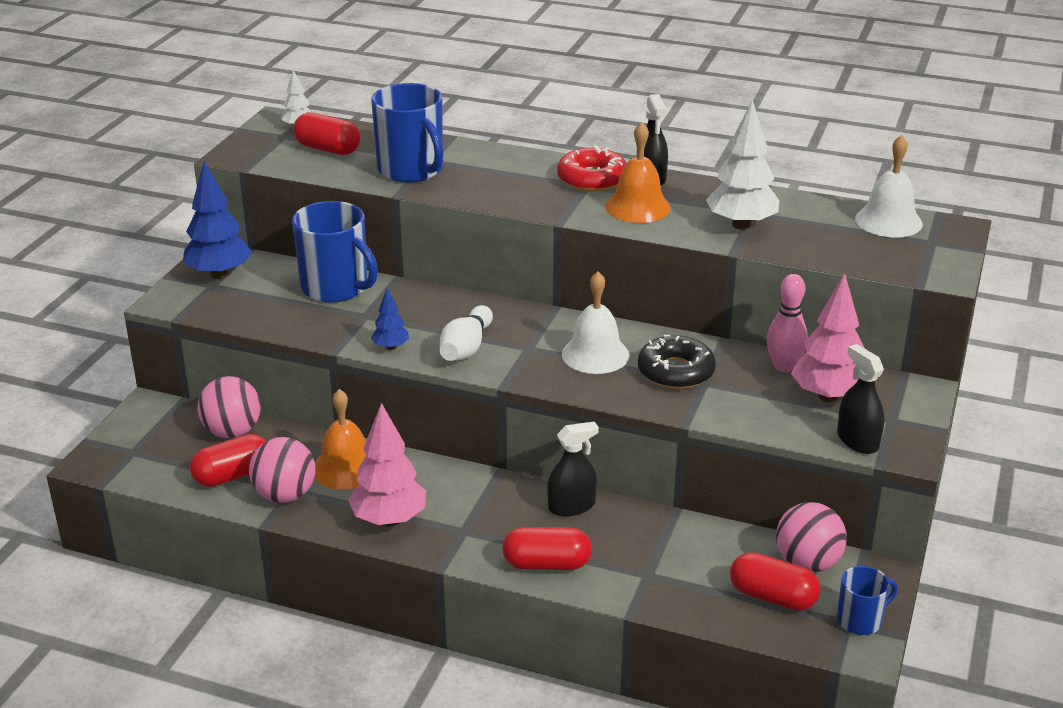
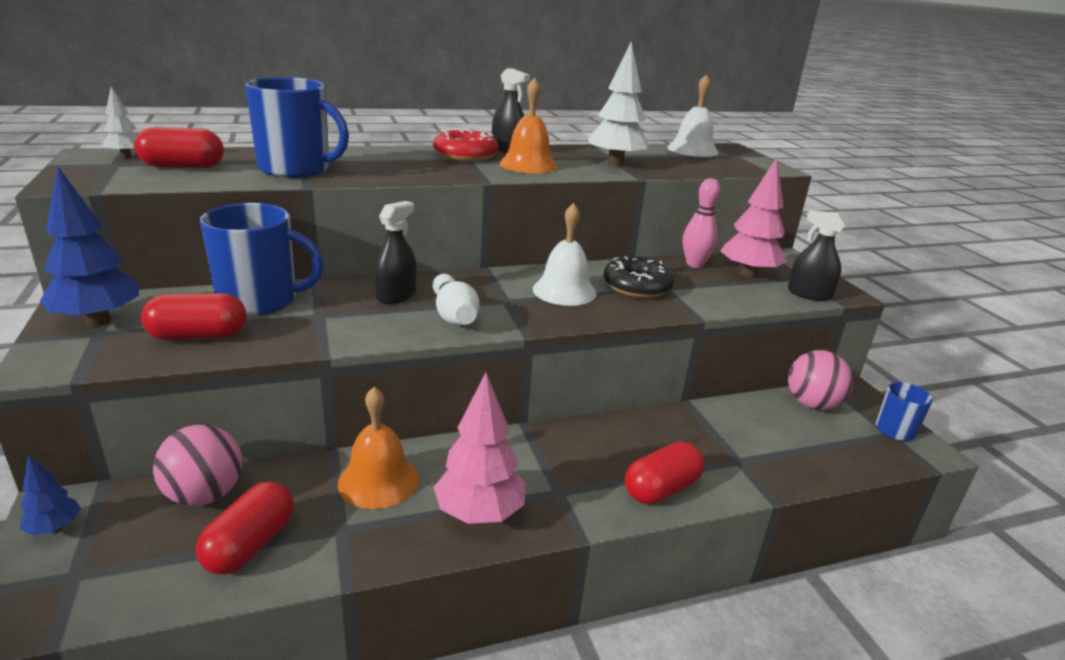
camera: 40 degrees left, 5 degrees down
pink ball [249,437,315,503] -> none
blue tree [371,287,409,350] -> blue tree moved to [20,454,81,535]
black spray bottle [547,421,599,516] -> black spray bottle moved to [374,201,416,304]
red capsule [730,552,821,611] -> red capsule moved to [141,293,247,340]

